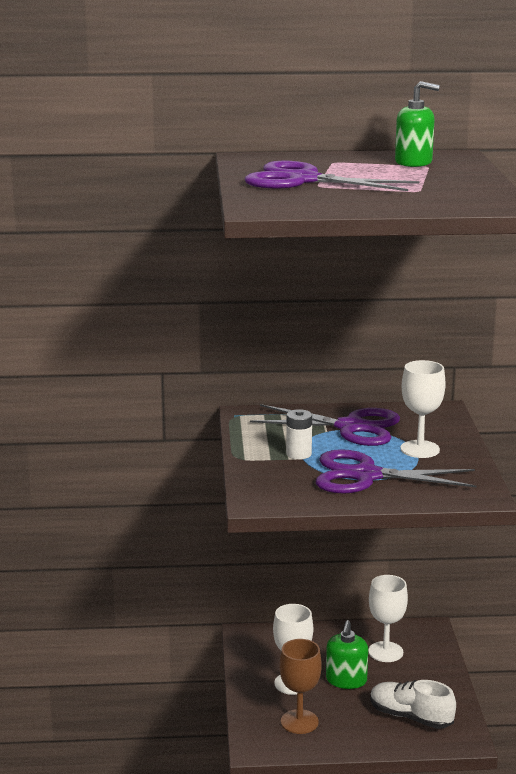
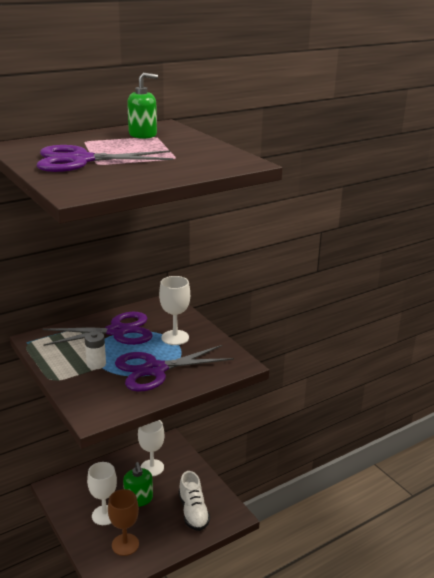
camera: 30 degrees left, 5 degrees up
white shoe [370,680,456,729] -> white shoe turned 105 degrees counterclockwise [179,471,210,531]

